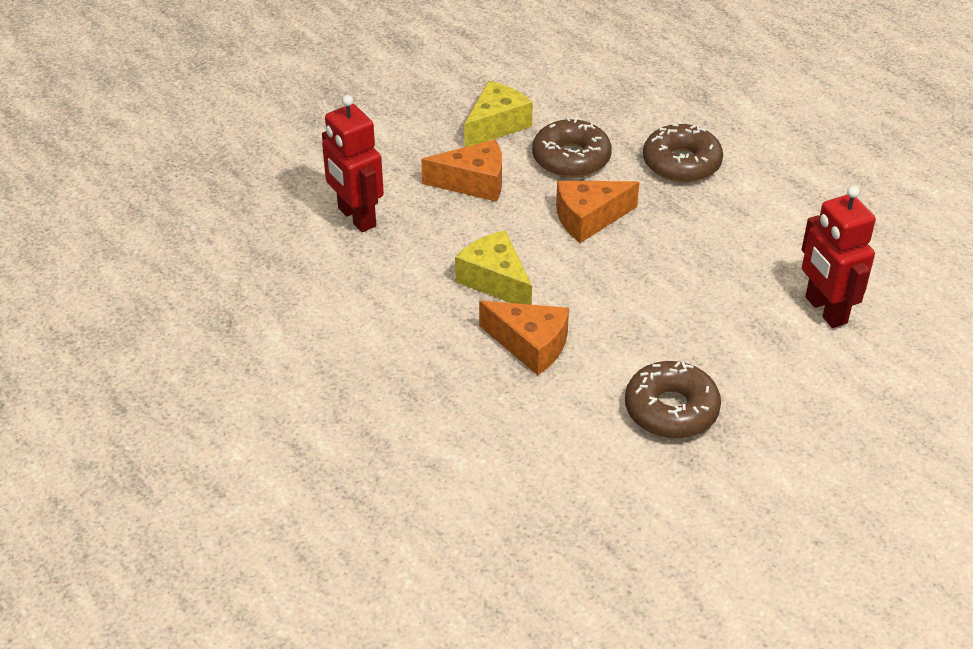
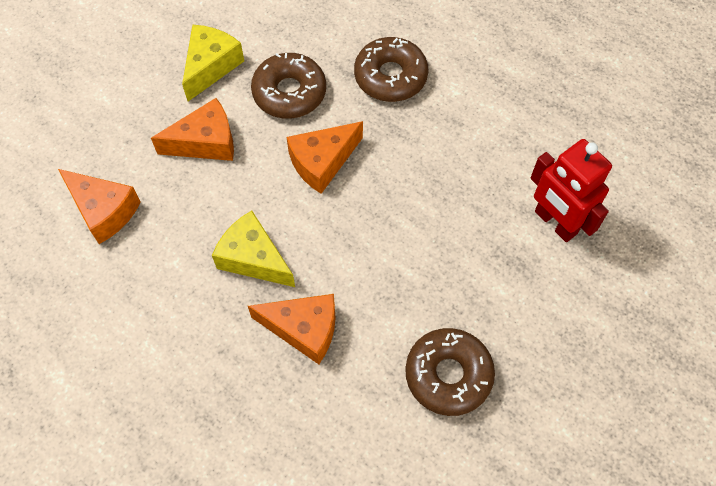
camera: 15 degrees left, 20 degrees up
red robot [322,95,384,232] -> orange cheese [58,169,141,244]

